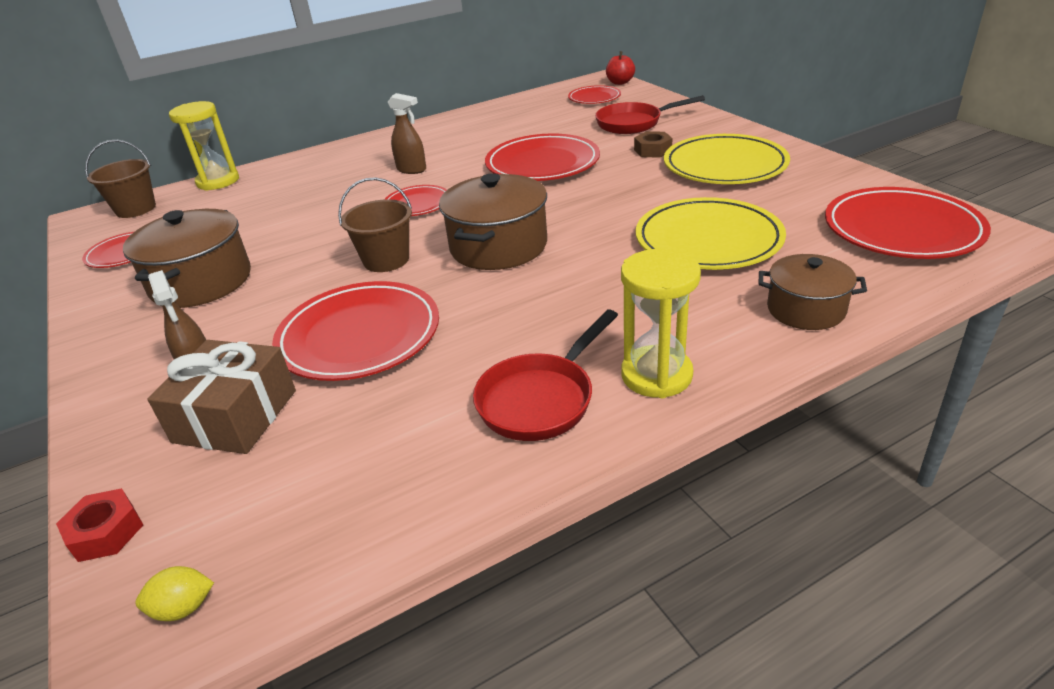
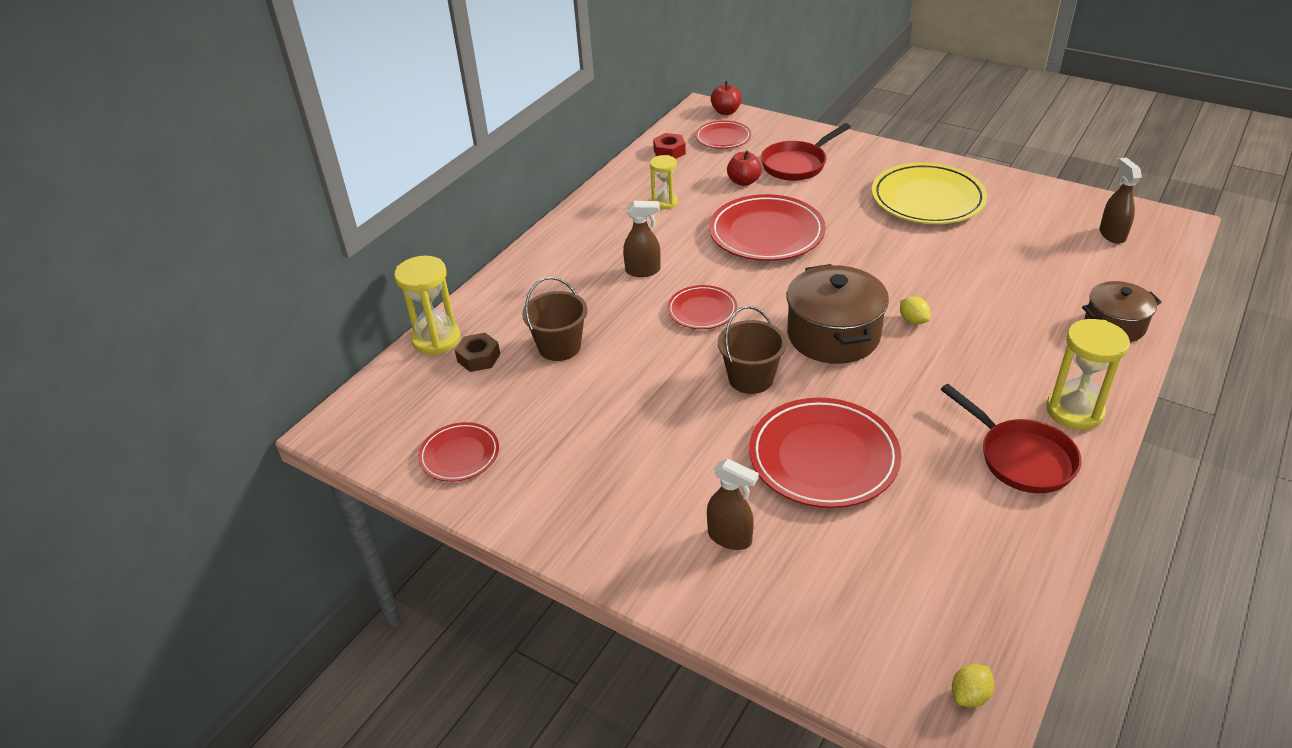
camera: 30 degrees left, 5 degrees up
red nut [56,488,143,562] -> red nut moved to [653,133,686,159]
brown bucket [85,140,156,218] -> brown bucket moved to [522,277,587,361]
brown pot [123,209,251,308] -> none
brown gift [148,340,296,454] -> none
red pan [473,309,618,441] -> red pan turned 45 degrees counterclockwise [941,384,1082,493]
brown nut [634,131,672,158] -> brown nut moved to [455,333,500,372]
yellow plate [636,197,786,270] -> none
red plate [825,187,991,259] -> brown spray bottle [1099,157,1142,244]
none -> yellow hourglass [650,155,678,209]
none -> red apple [727,150,762,186]
none -> yellow lemon [900,296,930,325]

